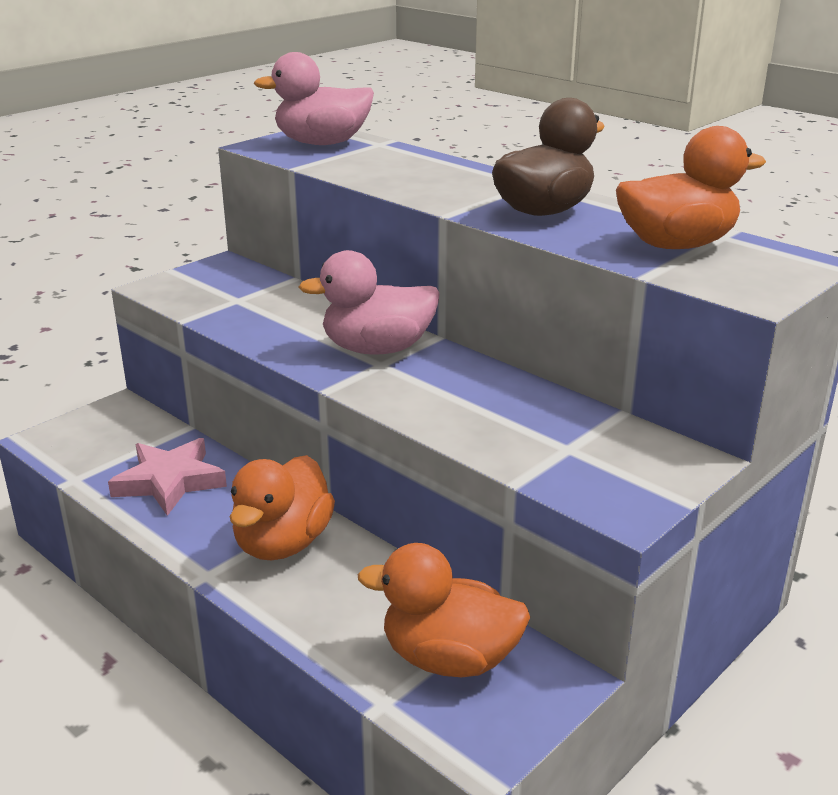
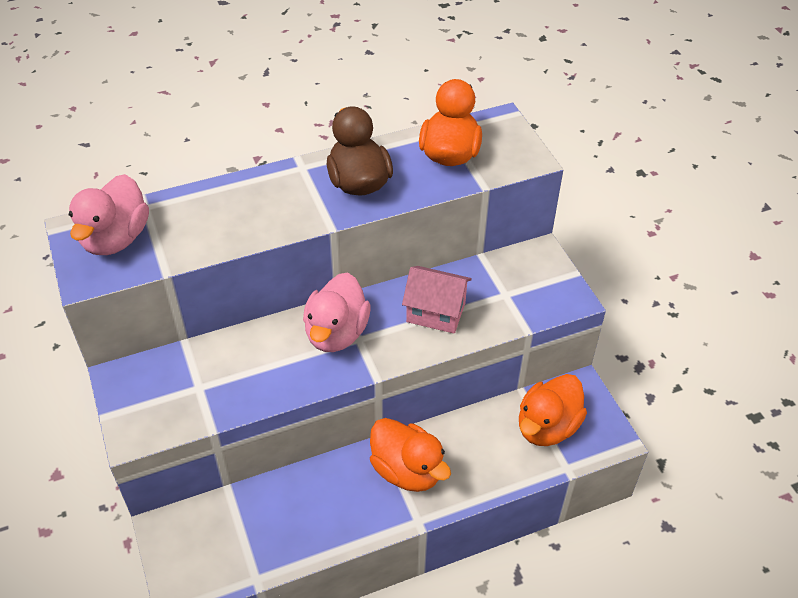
camera: 65 degrees left, 20 degrees up
pink star [108,438,227,516] -> none
none -> pink house [402,266,472,334]

